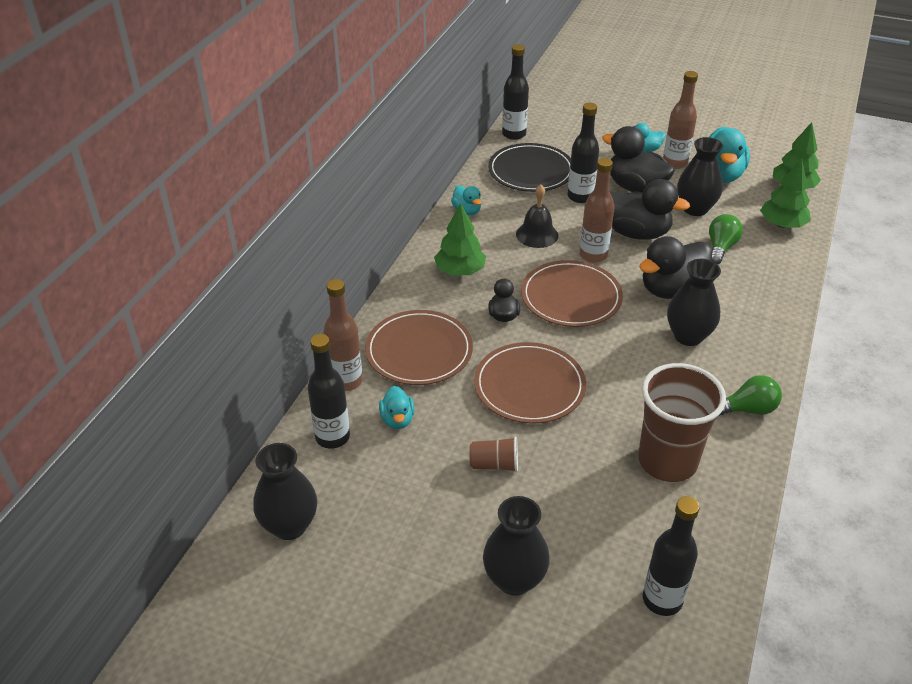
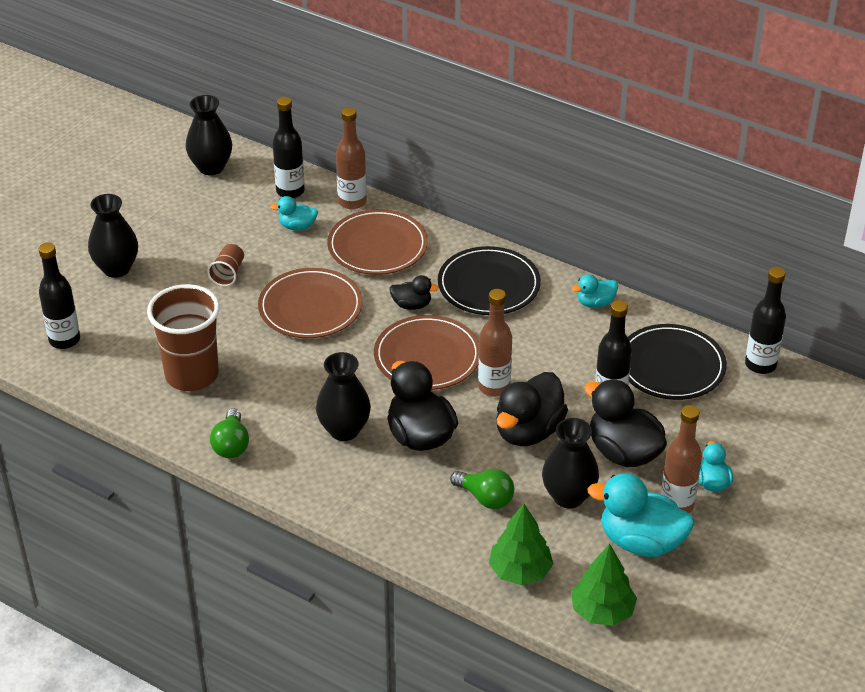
camera: 100 degrees right, 0 degrees up
green tree [434,203,486,276] -> black plate [438,246,541,315]
black bell [516,184,558,248] -> none
black duck [602,126,675,193] -> black duck turned 90 degrees counterclockwise [584,379,667,467]

